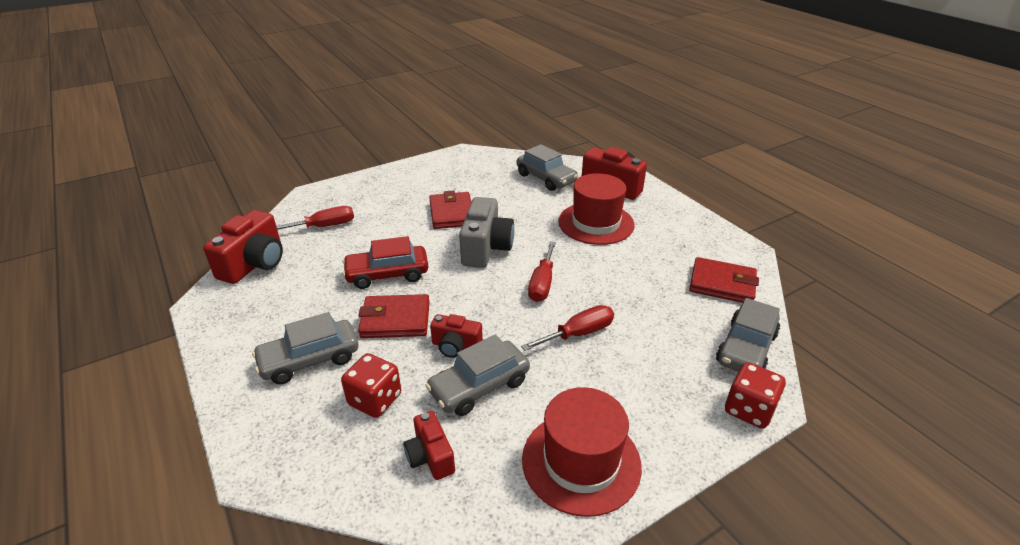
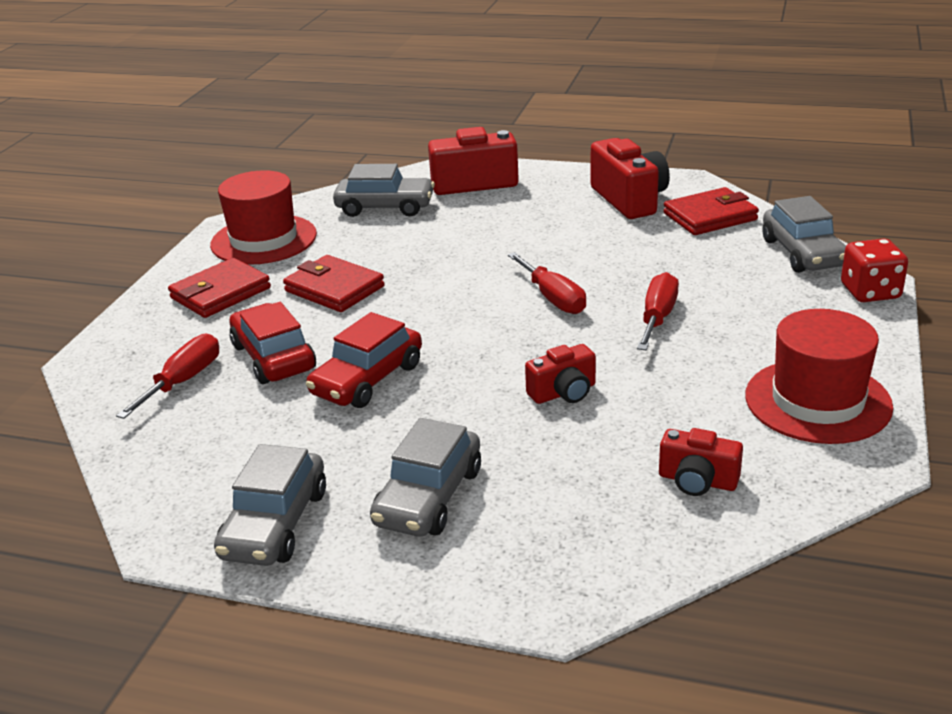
camera: 40 degrees left, 5 degrees down
red camera [203,210,283,284] -> red camera moved to [591,138,670,219]
red dice [341,353,401,418] -> none
red wallet [358,294,430,338] -> red wallet moved to [168,258,271,318]
grey car [425,335,530,416] -> grey car moved to [214,444,326,566]
grey camera [459,197,514,268] -> none
red hat [558,173,634,245] -> red hat moved to [210,170,317,265]
none -> red car [229,302,316,384]

